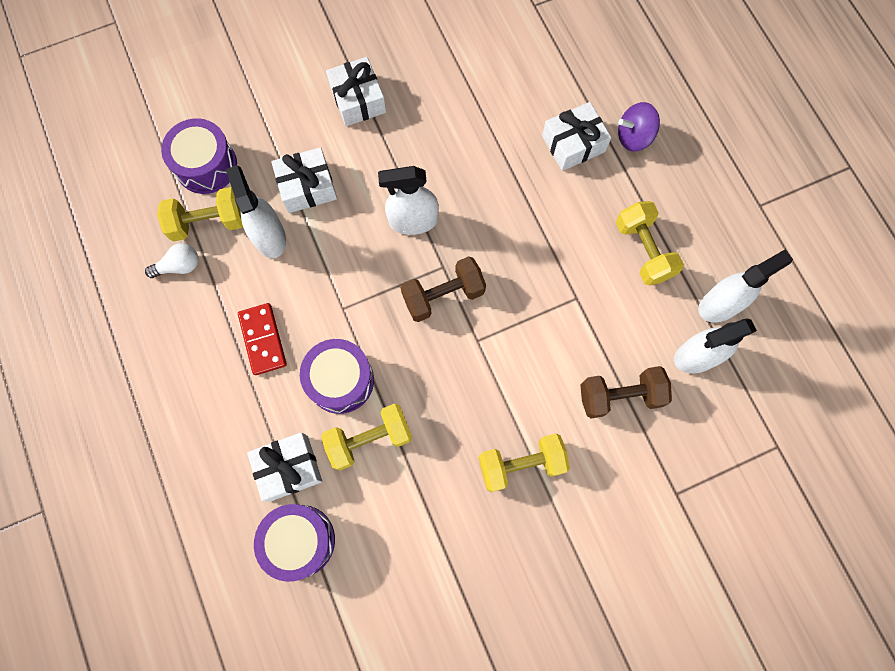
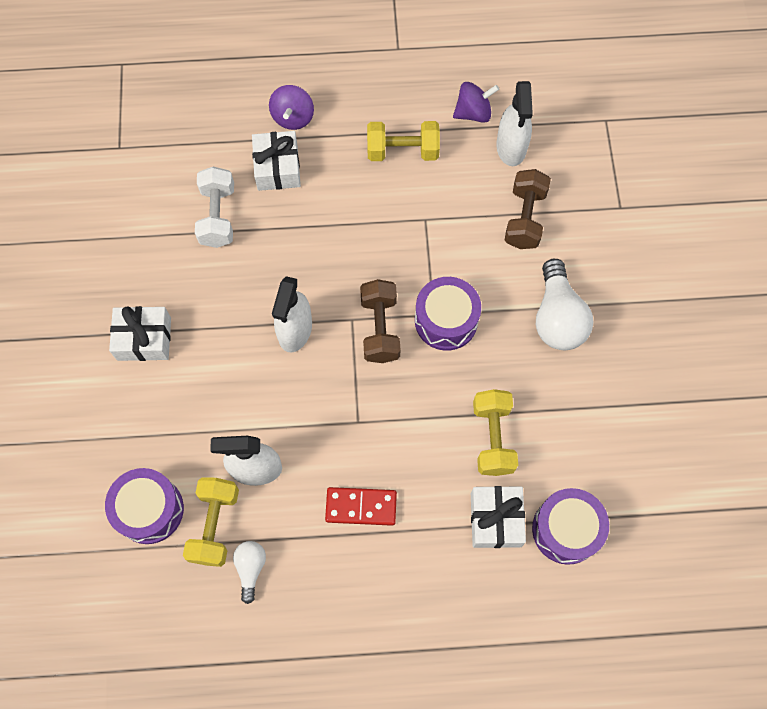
camera: 70 degrees left, 5 degrees down
white gift [271,147,337,213] -> none
purple drum [300,339,374,414] -> purple drum moved to [415,277,481,351]
yellow dumbbell [479,433,570,492] -> white light bulb [536,259,593,350]
white spray bottle [698,249,793,323] -> purple spinning top [453,82,499,123]
none -> white dumbbell [195,167,234,248]

